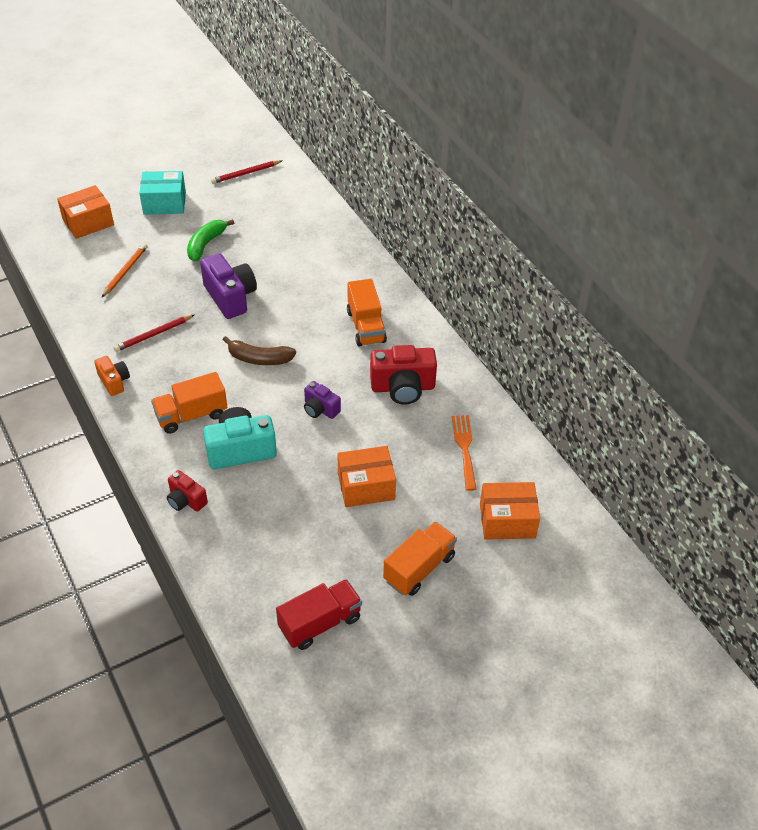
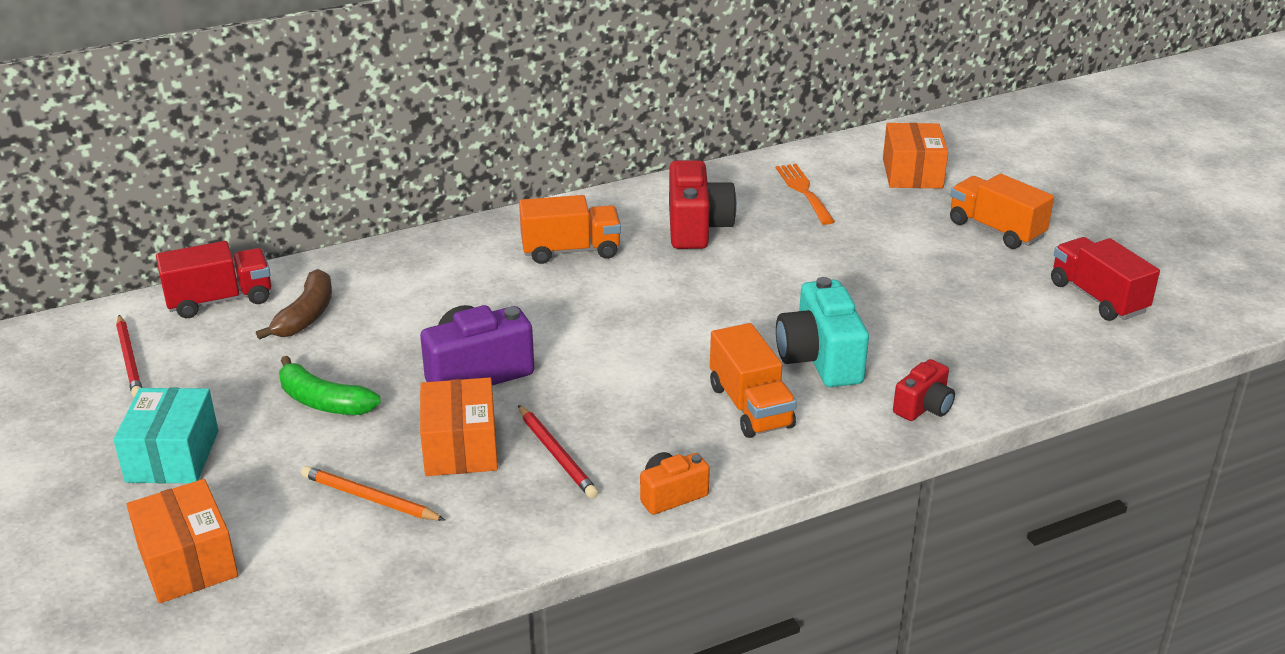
camera: 85 degrees left, 15 degrees down
brown banana [223,336,296,365] -> brown banana moved to [256,269,332,340]
purple camera [304,381,341,419] -> none
orange box [337,446,396,507] -> orange box moved to [420,377,498,476]
orange fork [452,415,477,491] -> orange fork turned 75 degrees clockwise [776,164,835,225]
none -> red truck [156,241,271,318]

